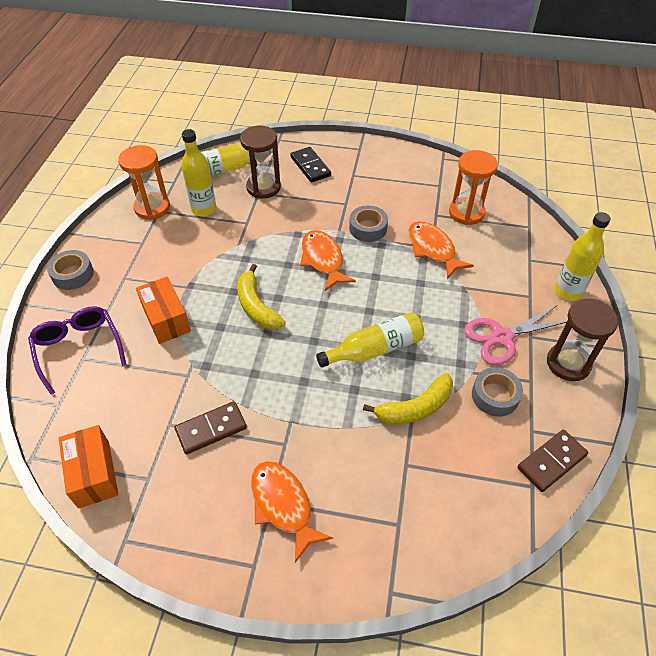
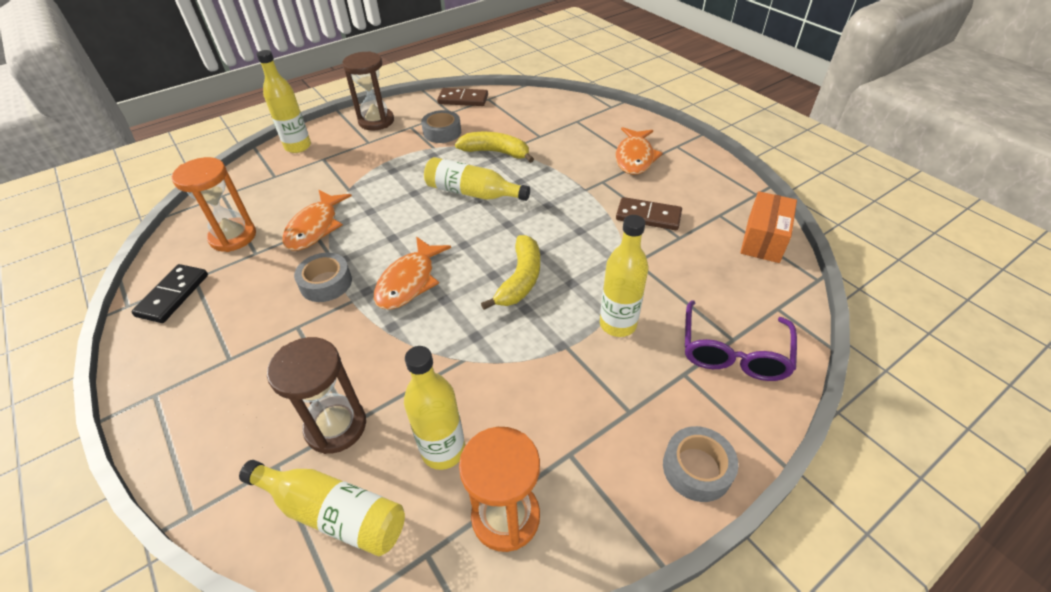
camera: 135 degrees left, 5 degrees down
orange box [136,277,191,344] -> yellow bottle [600,215,648,337]
black domino [290,147,331,183] -> black domino moved to [131,264,208,323]
pink scissors [464,306,567,365] -> none

